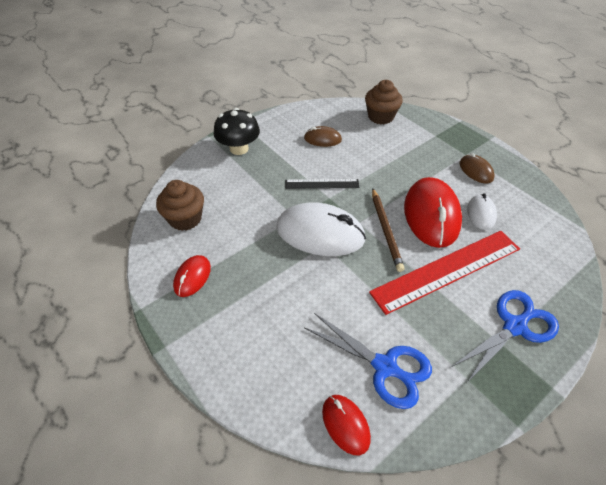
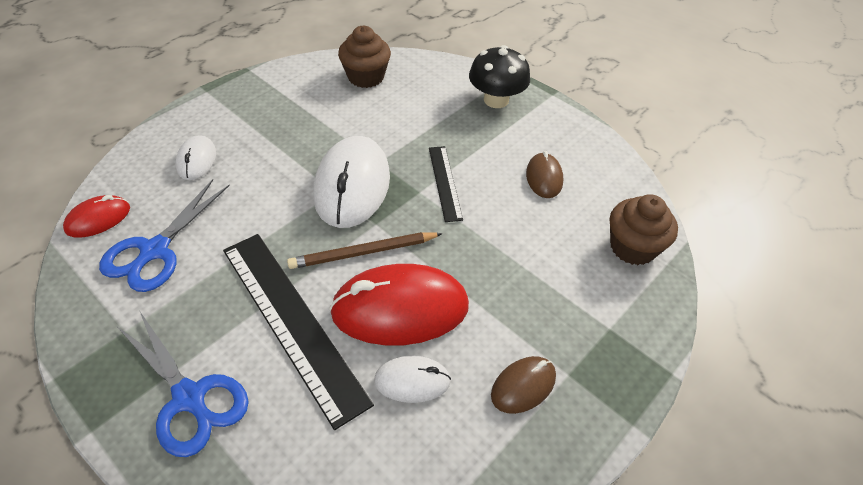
camera: 80 degrees right, 0 degrees up
red mouse [173,255,211,297] -> none
red ruler [369,231,520,315] -> black ruler [223,234,374,430]
none -> white mouse [176,135,216,180]

